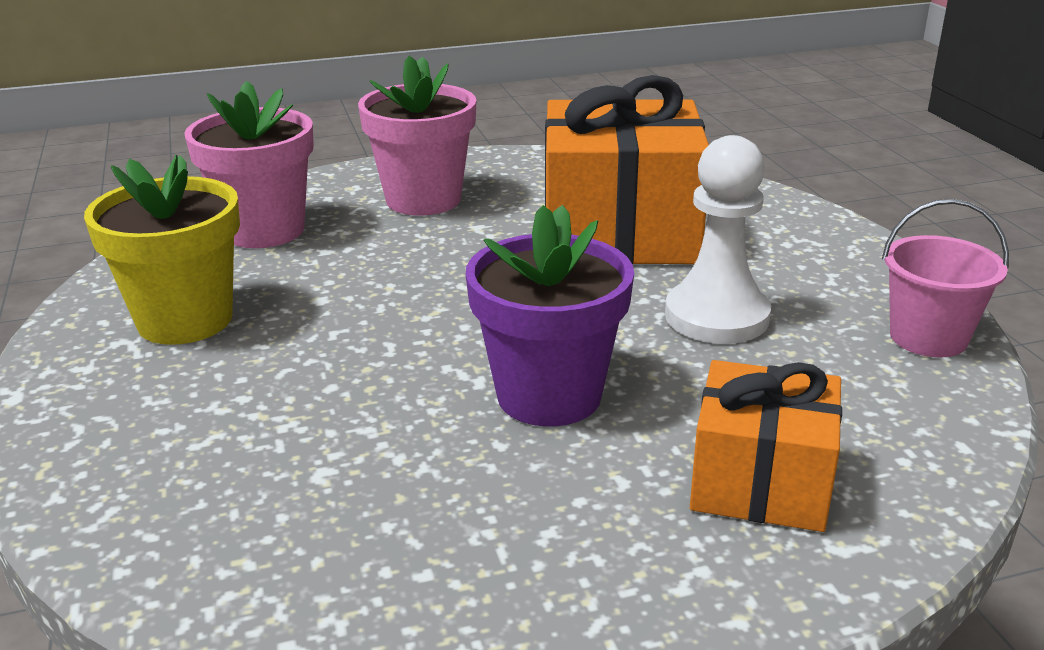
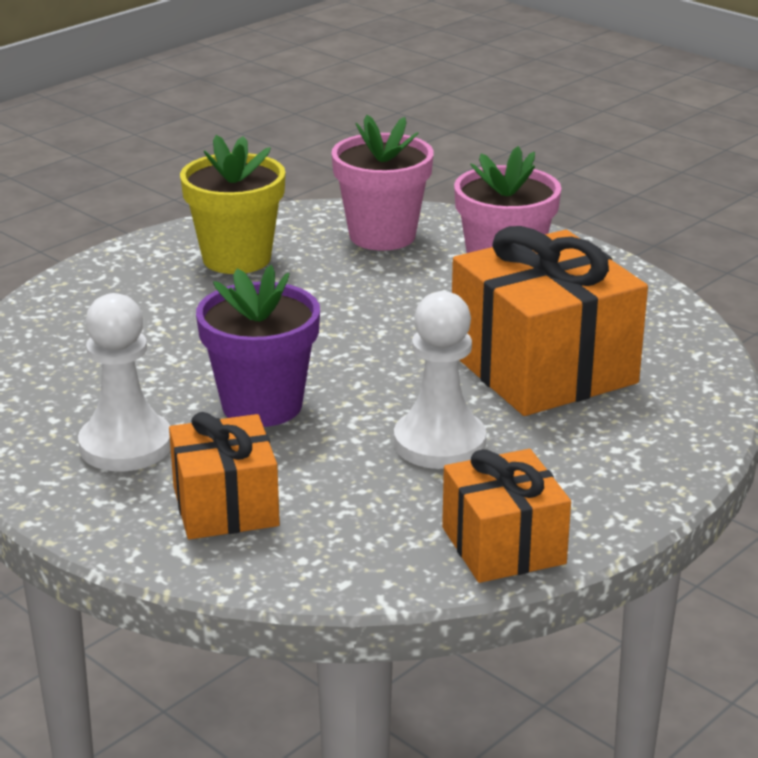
camera: 60 degrees right, 0 degrees up
pink bucket [882,199,1009,358] -> orange gift [442,449,571,583]
none -> white pawn [78,293,171,471]

